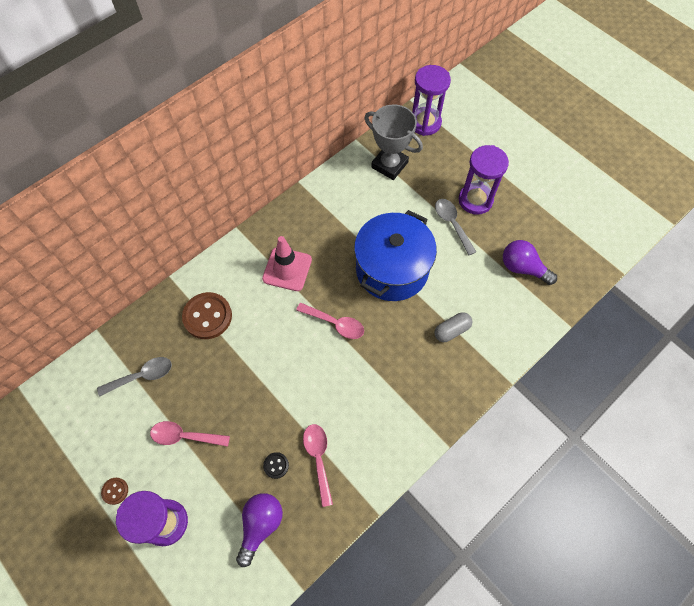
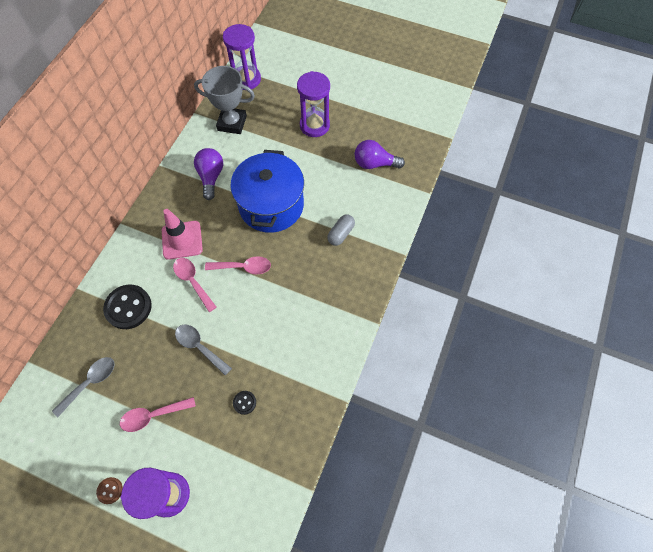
camera: 25 degrees left, 0 degrees up
brown button [182,292,232,339] -> black button [103,285,152,329]
purple light bulb [236,493,283,567] -> purple light bulb moved to [194,148,223,200]
pink spoon [303,424,333,507] -> pink spoon moved to [173,258,217,312]
grey spoon [435,199,476,256] -> grey spoon moved to [175,325,232,376]

